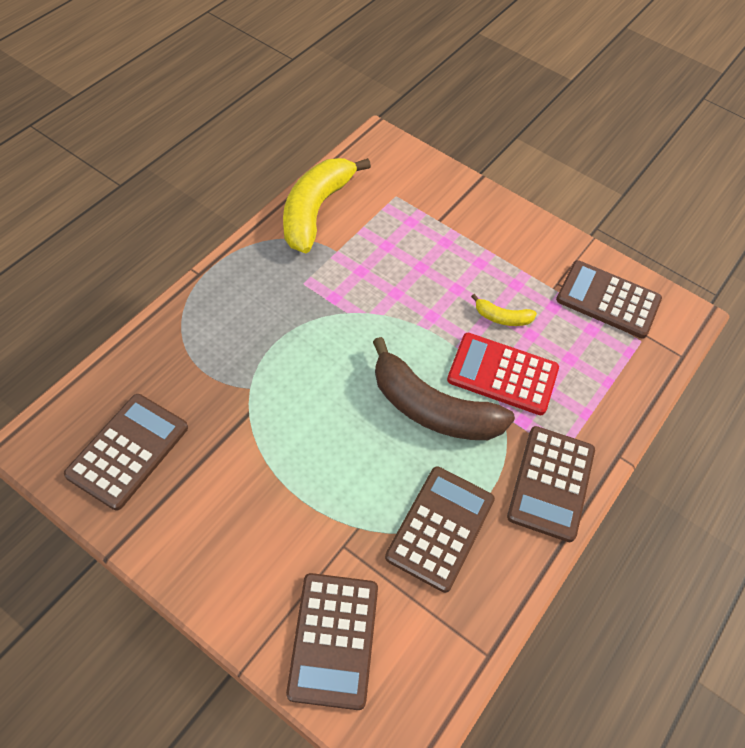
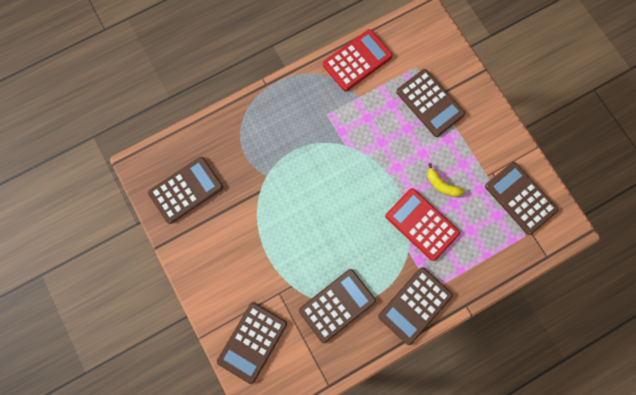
camera: 30 degrees right, 20 degrees up
yellow banana [283,158,371,253] -> red calculator [323,29,393,91]
brown banana [373,337,515,440] -> none
none -> brown calculator [396,69,465,137]

